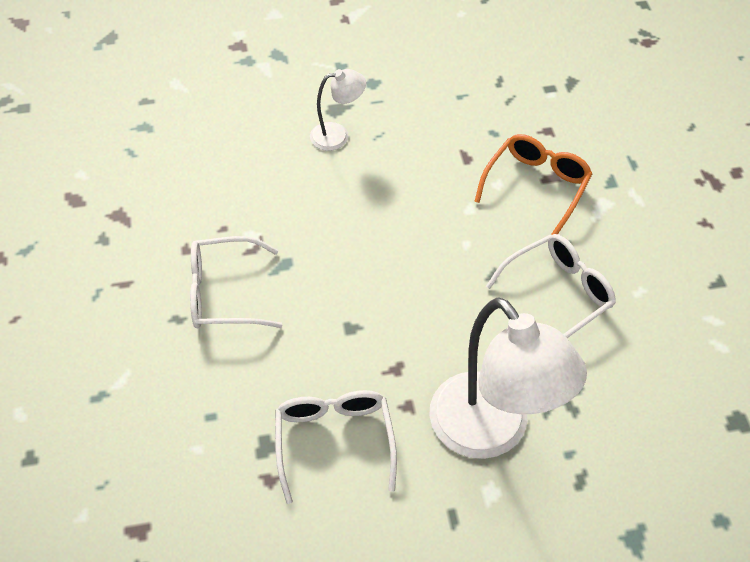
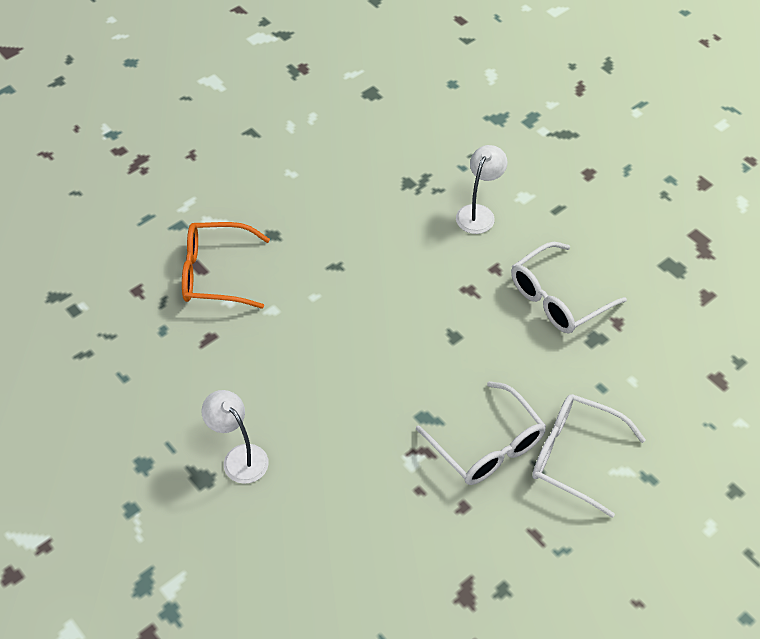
camera: 120 degrees left, 0 degrees up
white lamp [429,298,587,459] -> white lamp [456,145,507,234], size x0.48
white glasses [486,234,616,338] -> white glasses moved to [532,394,646,518]

